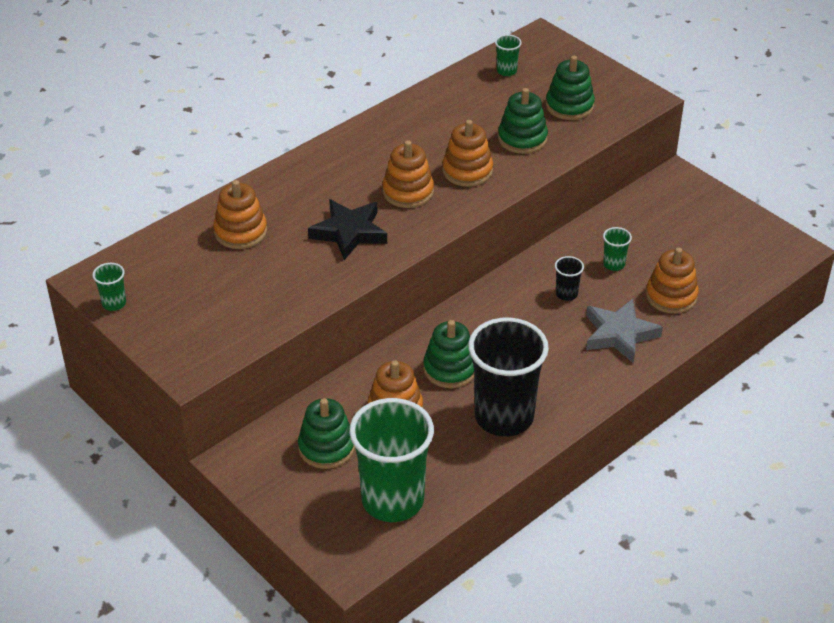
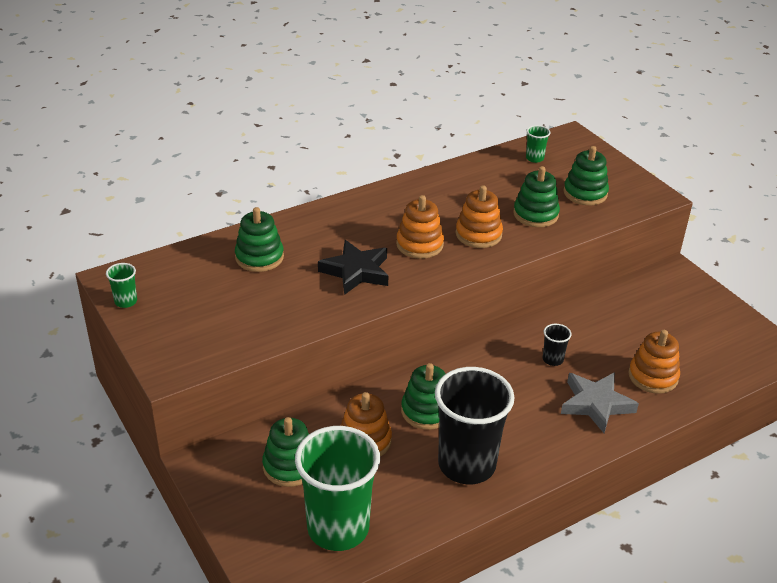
camera: 10 degrees right, 5 degrees down
orange stacking toy [213,180,267,249] -> green stacking toy [235,207,284,272]
green cup [603,227,632,271] -> none

